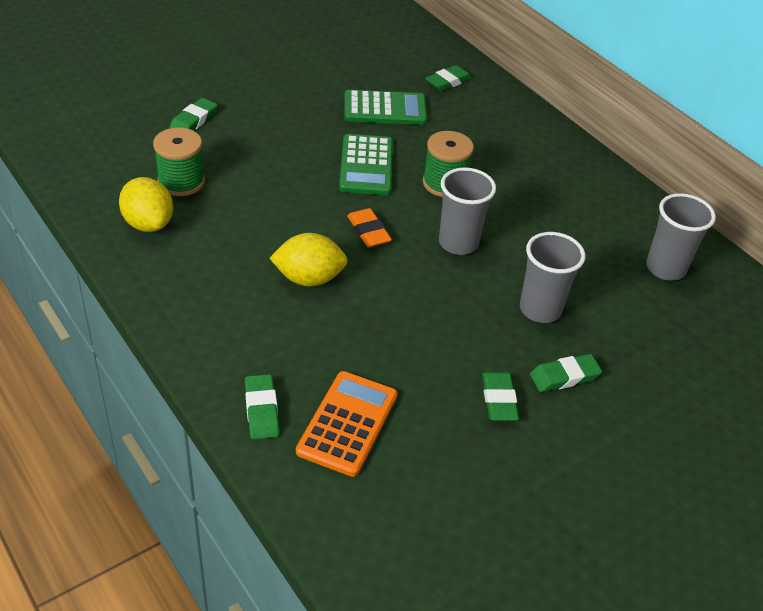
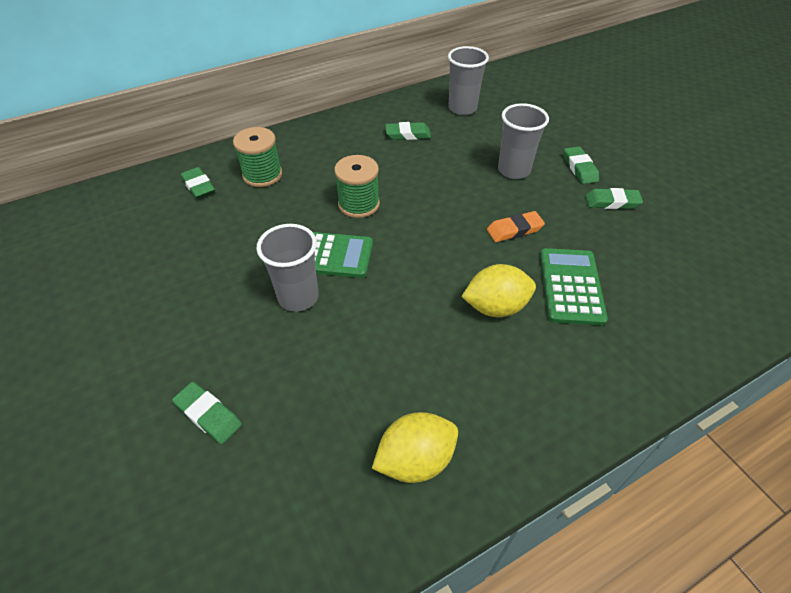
camera: 80 degrees left, 5 degrees up
green spool [153,128,205,196] -> green spool moved to [233,127,282,187]
green eraser [245,374,279,440] -> green eraser moved to [385,122,431,140]
yellow lemon [269,233,348,286] -> yellow lemon turned 75 degrees clockwise [461,264,536,318]
orange calculator [296,371,397,477] -> none
green calculator [344,90,427,125] -> green calculator moved to [540,248,608,326]
orange eraser [347,208,392,247] -> orange eraser moved to [487,211,545,242]
grey cup [439,167,496,255] -> grey cup moved to [256,224,319,312]

